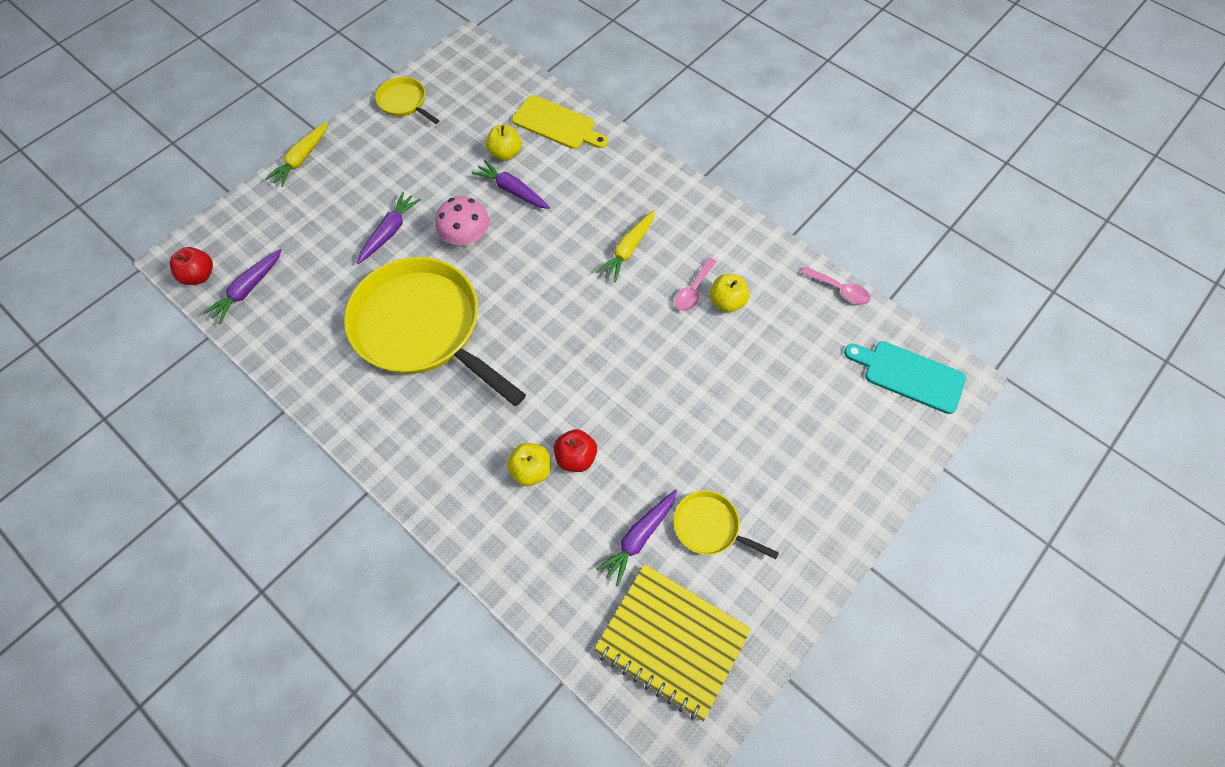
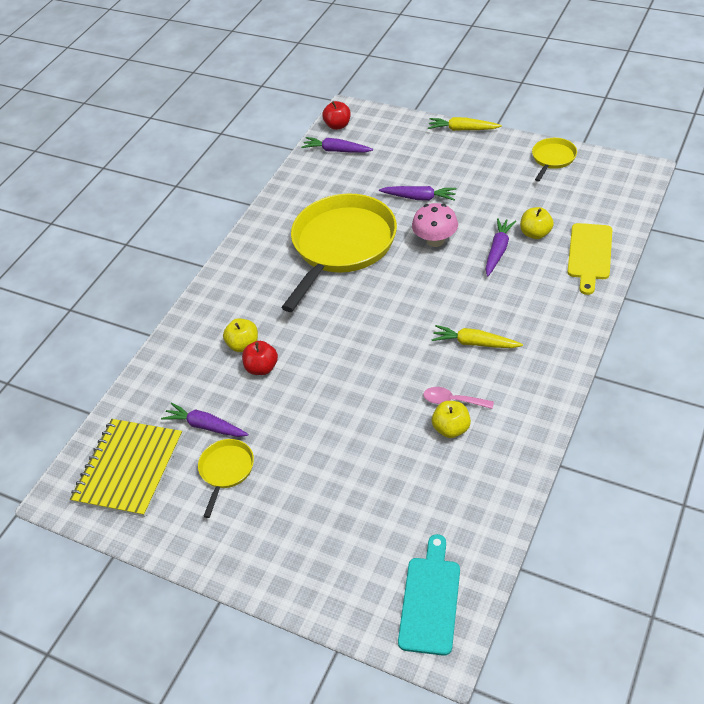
camera: 80 degrees right, 15 degrees down
pink spoon [801,267,871,305] -> none

